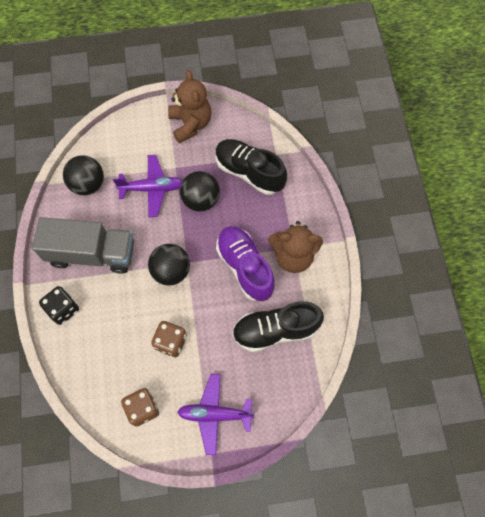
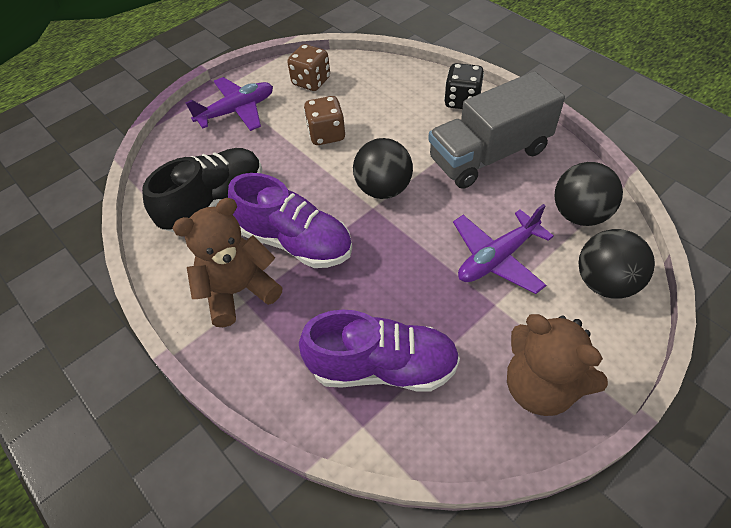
camera: 150 degrees right, 15 degrees down
black ball [180,171,220,211] -> black ball moved to [579,229,655,298]
black shoe [215,139,287,195] -> purple shoe [299,310,460,392]

